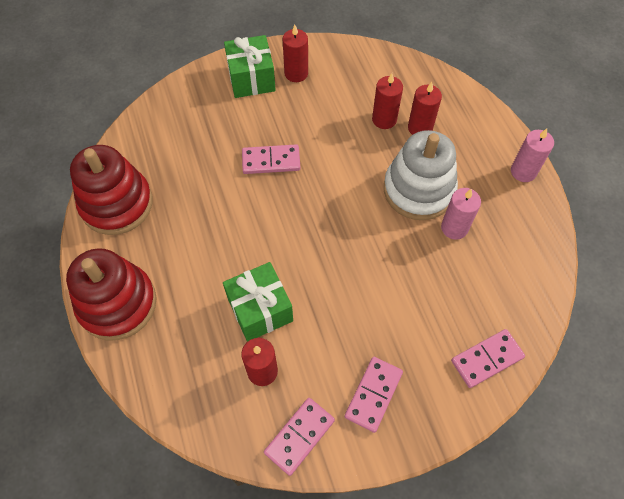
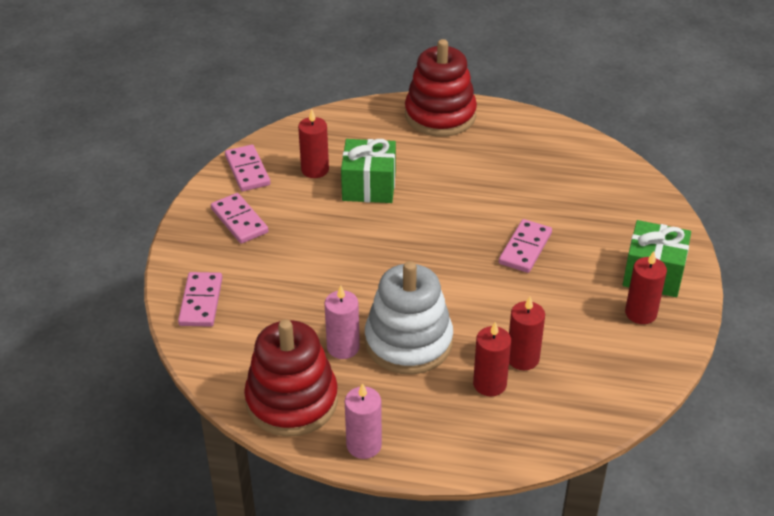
camera: 120 degrees right, 20 degrees down
red stacking toy [70,145,153,235] -> red stacking toy moved to [244,320,338,437]

